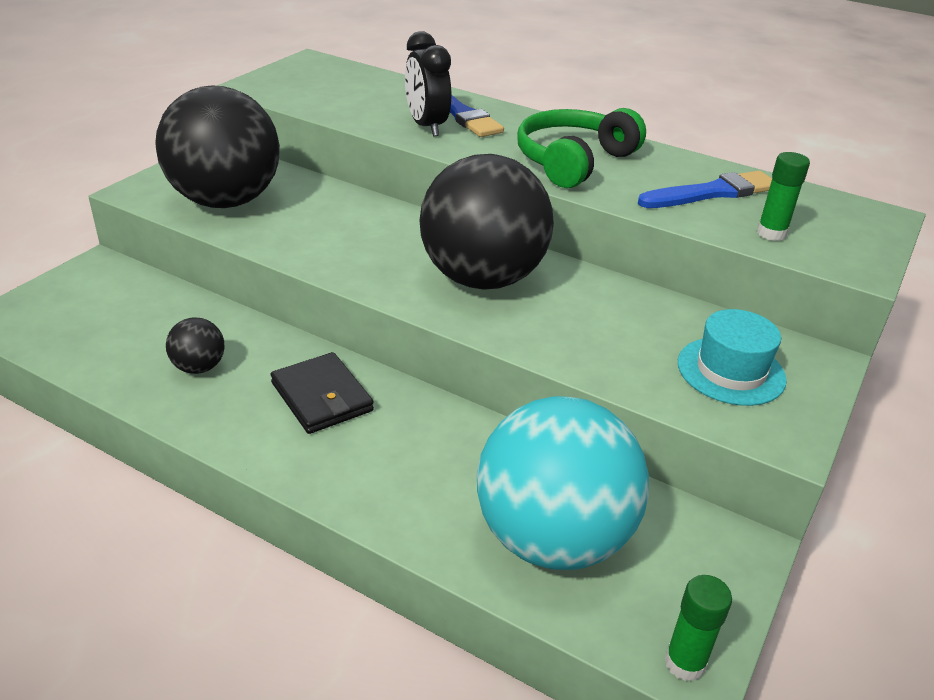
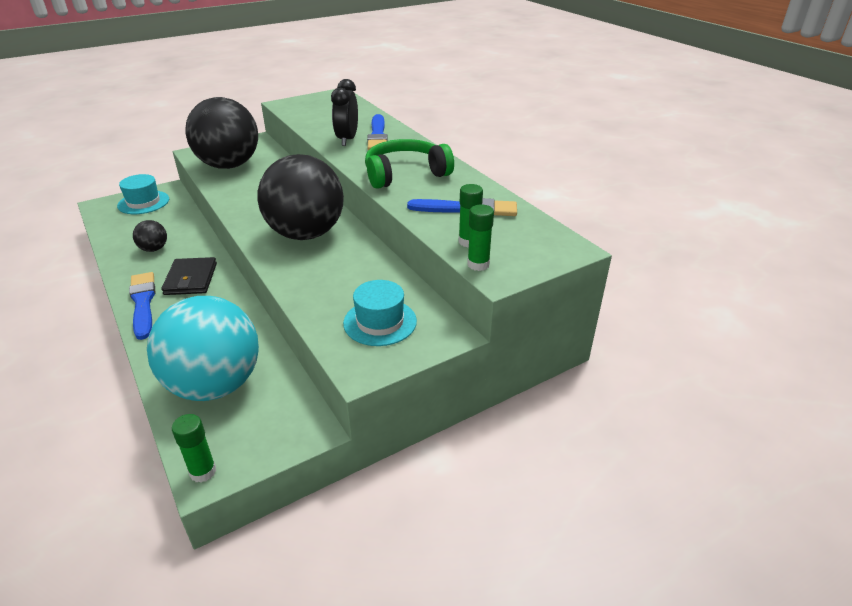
camera: 30 degrees right, 0 degrees up
none -> turquoise hat [117,174,169,214]
none -> blue brush [129,272,155,340]
none -> green glue stick [467,205,494,271]

